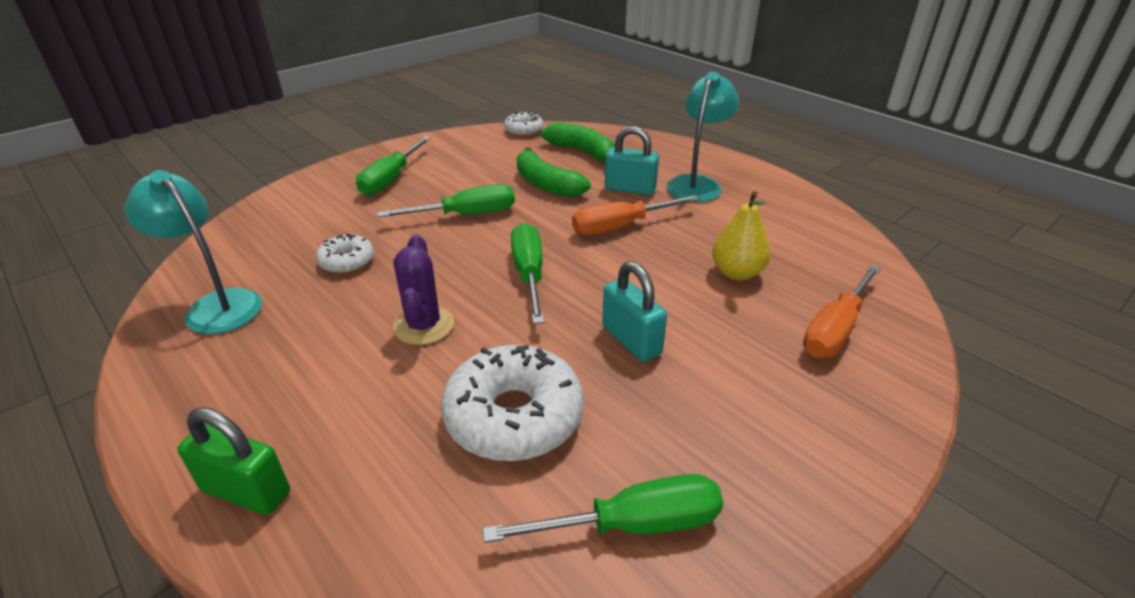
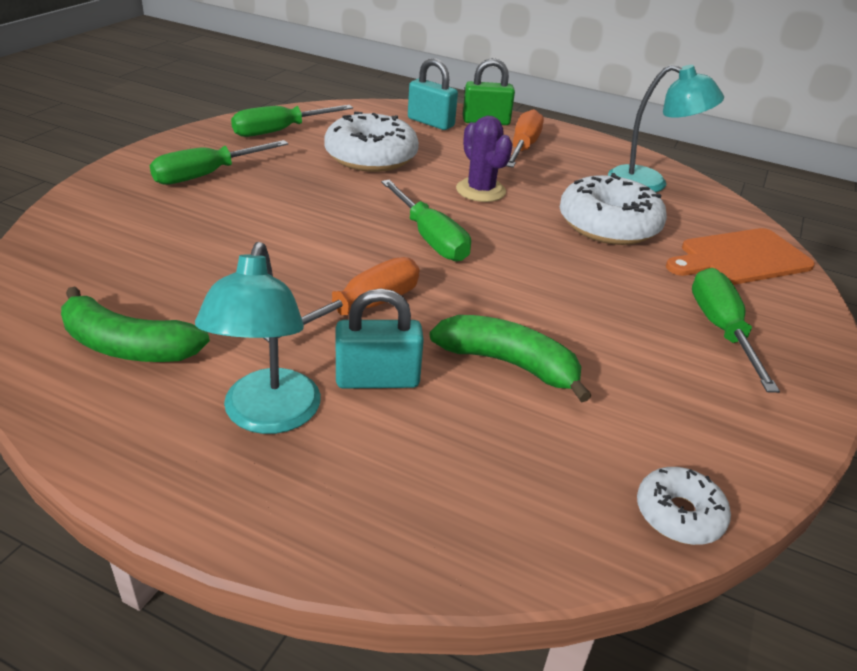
camera: 155 degrees right, 0 degrees up
white donut [316,234,374,273] -> white donut [560,173,667,245], size x1.89
green screwdriver [377,184,515,217] -> green screwdriver moved to [149,140,288,185]
green banana [541,122,615,161] -> green banana moved to [61,286,210,362]
turquoise padlock [602,261,667,362] -> turquoise padlock moved to [408,58,458,130]
yellow pear [712,191,770,280] -> none
orange screwdriver [803,264,881,358] -> orange screwdriver moved to [506,109,544,168]
none -> orange cutting board [666,228,815,285]

